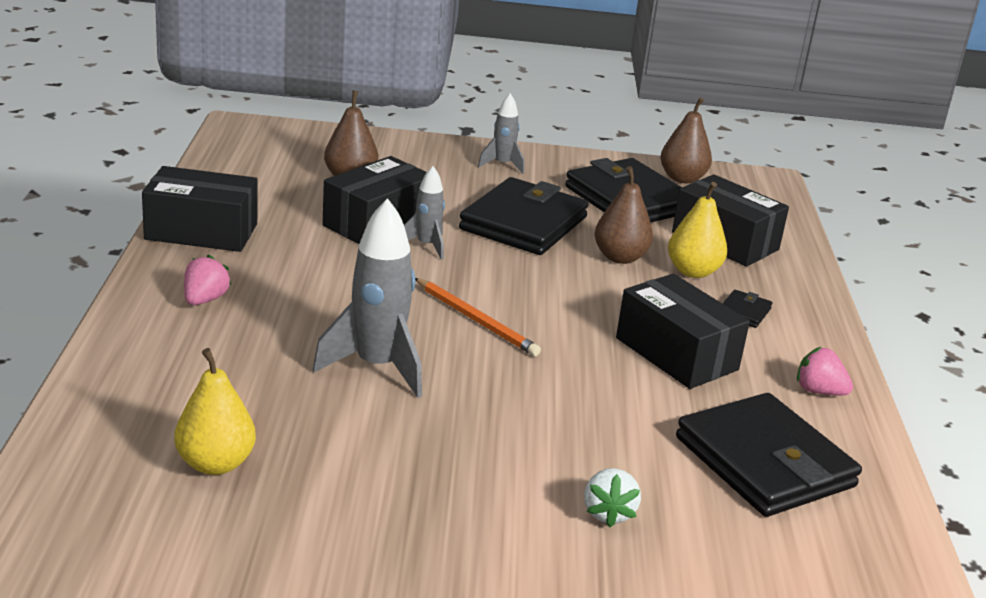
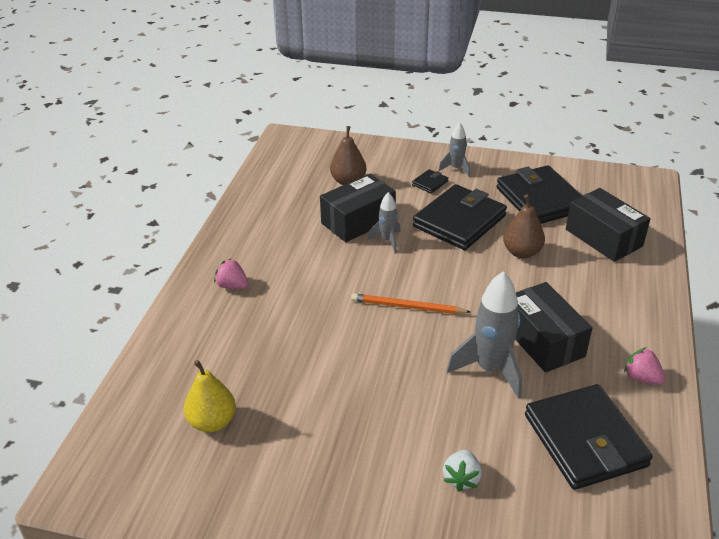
camera: 15 degrees right, 10 degrees up
black box [142,166,258,252] -> none
pink strawberry [184,254,232,305] -> pink strawberry turned 90 degrees counterclockwise [214,258,249,289]
grey rocket [313,198,422,398] -> grey rocket moved to [447,271,522,399]
orange pencil [415,278,541,356] -> orange pencil turned 135 degrees clockwise [351,293,470,314]
brown pear [660,97,712,183] -> none
yellow pear [668,182,727,278] -> none
black wallet [722,290,772,328] -> black wallet moved to [412,169,448,194]

